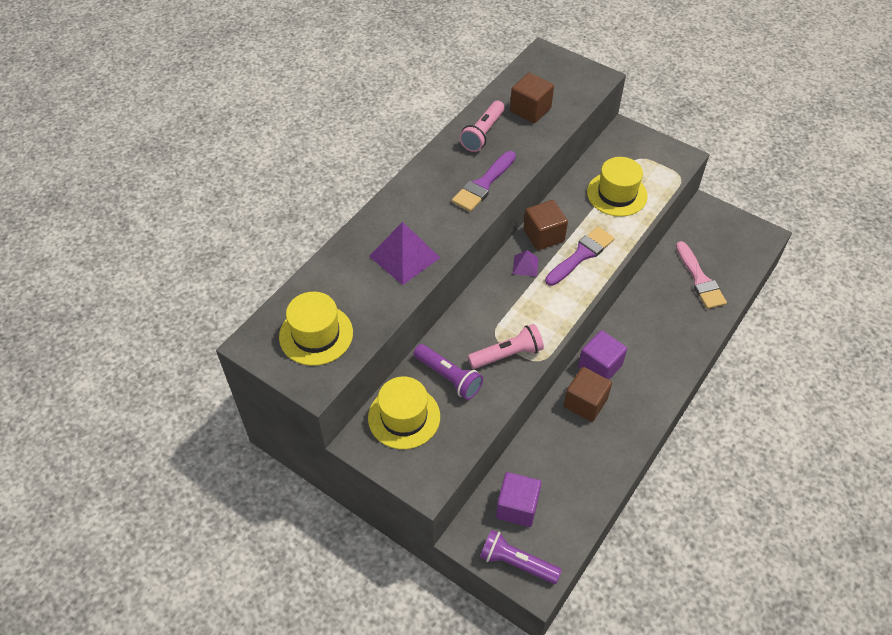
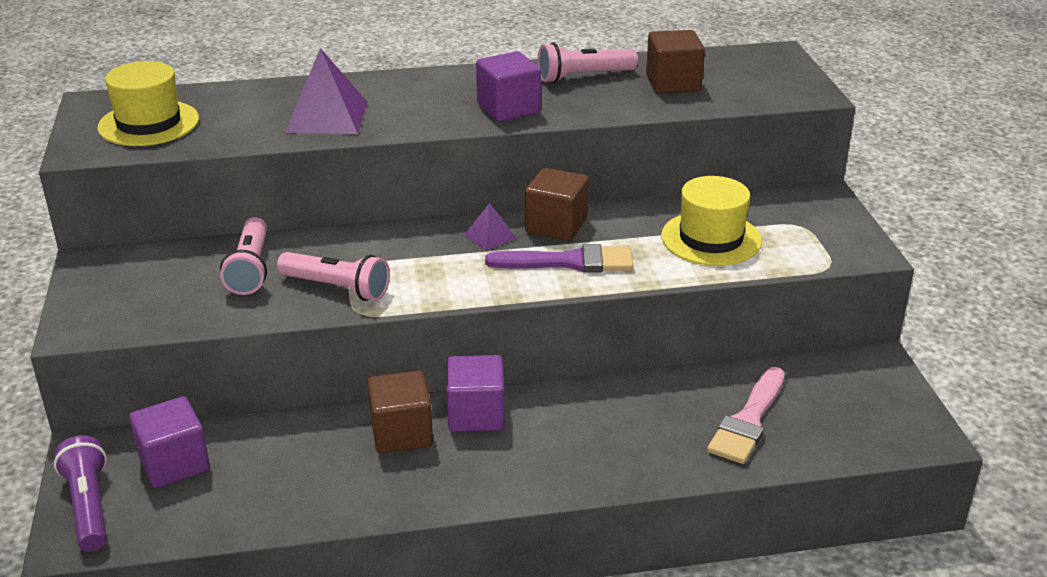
camera: 45 degrees right, 20 degrees down
yellow hat [368,377,440,449] -> none
purple flashlight [413,344,483,400] -> pink flashlight [220,217,267,295]
purple brush [452,151,516,212] -> purple cube [476,51,541,122]

